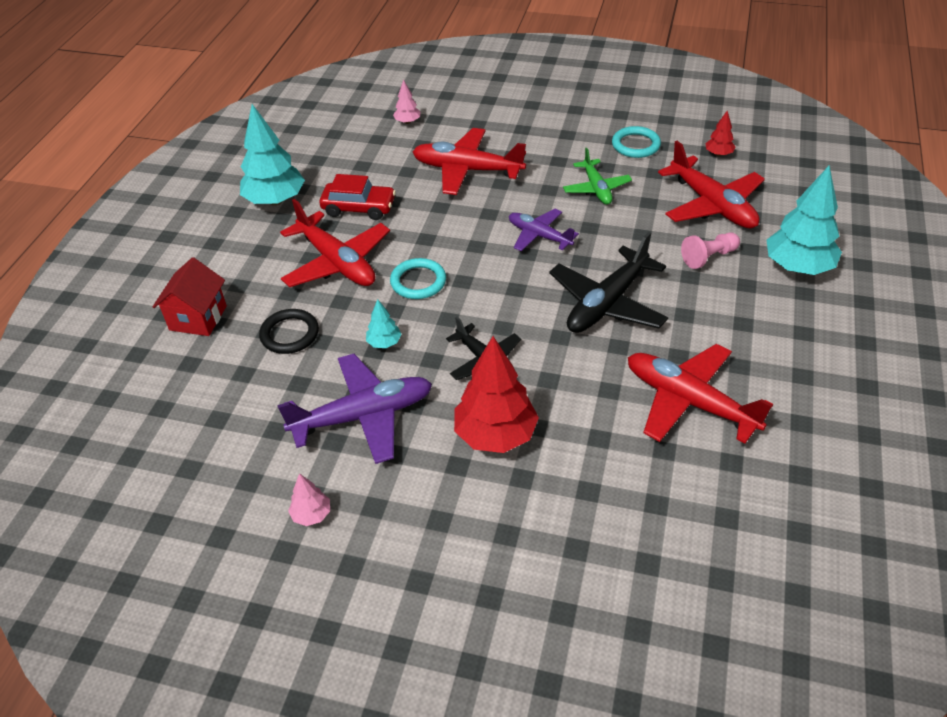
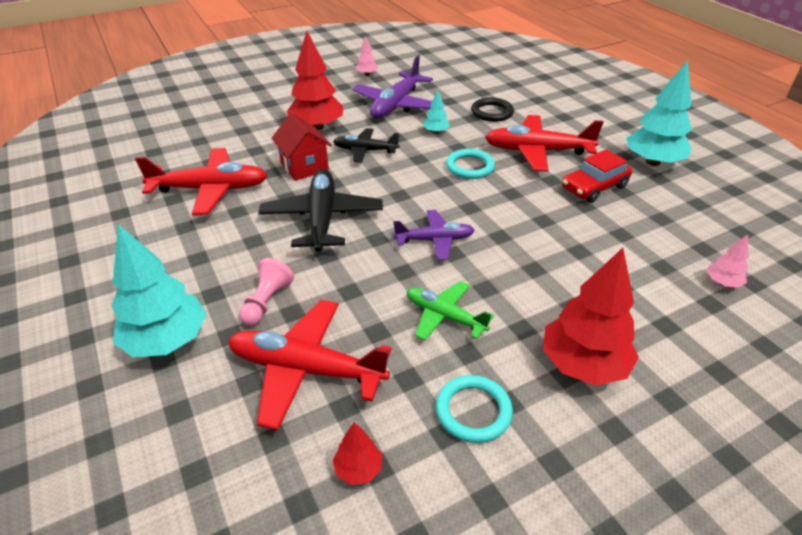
camera: 135 degrees right, 5 degrees down
red house [153,257,227,336] -> red house moved to [272,113,332,181]
red plane [413,128,526,195] -> none
none -> red tree [543,248,639,386]

